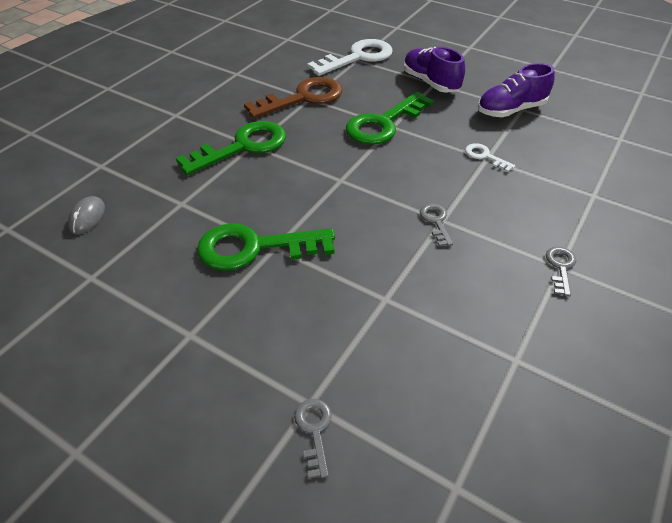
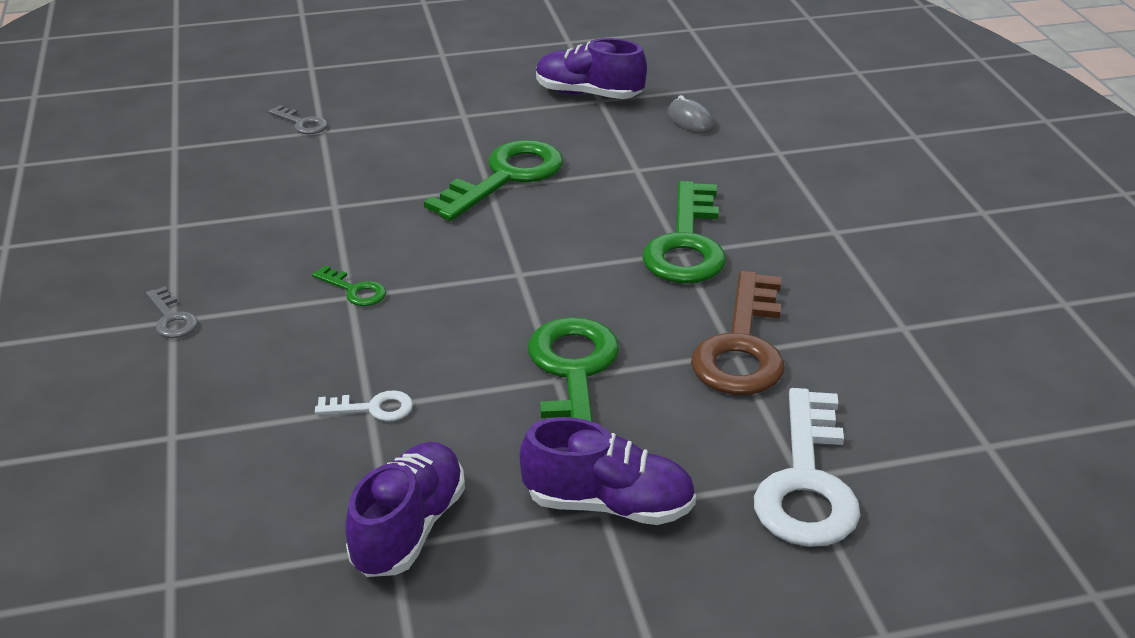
camera: 135 degrees right, 10 degrees down
grey key [420,204,453,247] -> green key [312,265,386,306]
none -> purple shoe [536,38,647,99]

